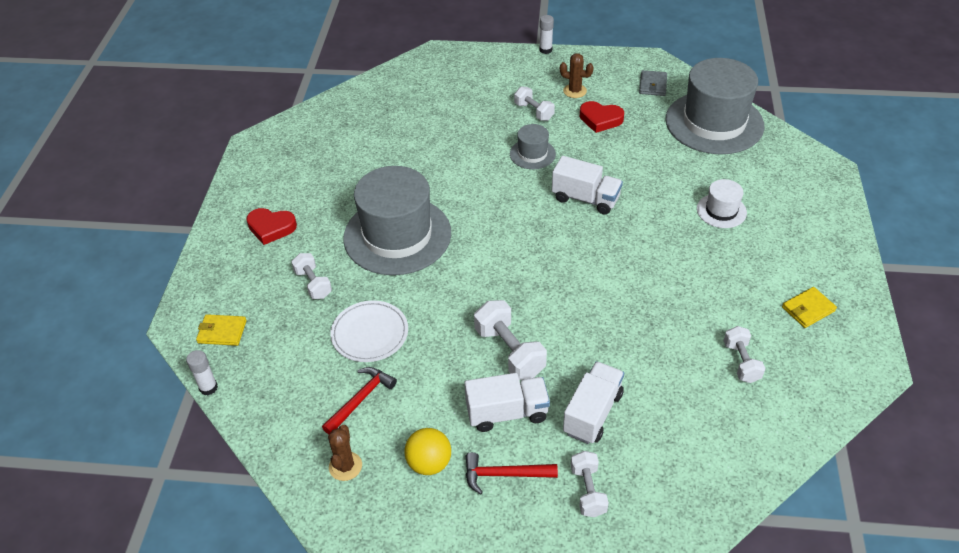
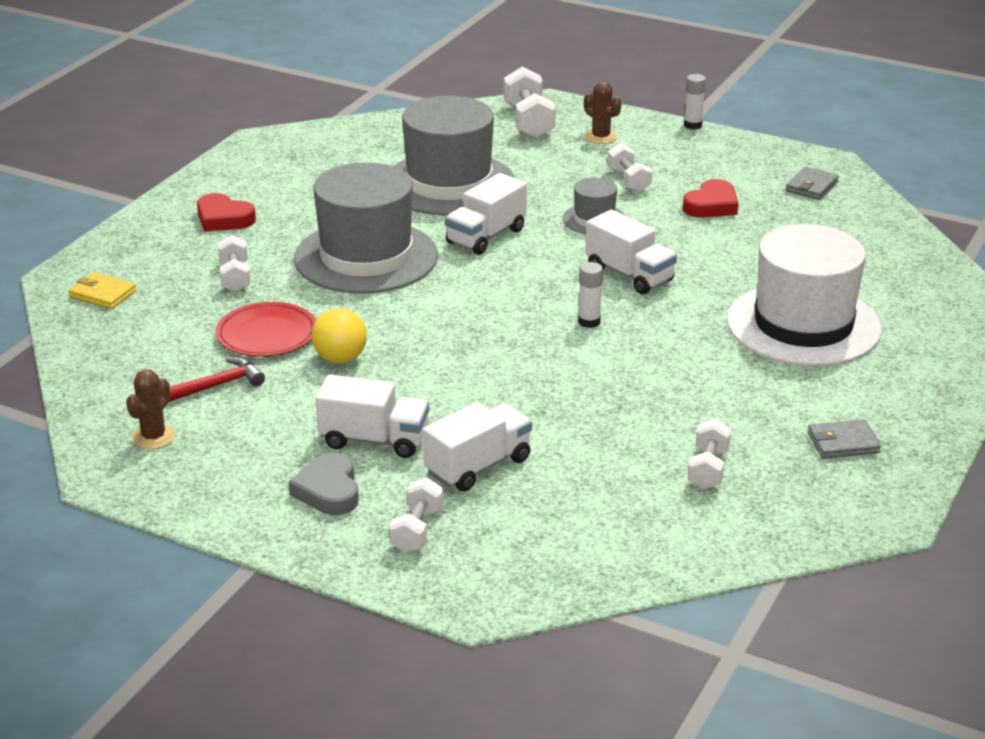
camera: 20 degrees right, 15 degrees down
white glue stick [186,350,218,395] -> white glue stick moved to [578,262,603,328]
white plate [330,300,408,362] -> red plate [216,302,316,357]
yellow ball [404,428,451,475] -> yellow ball moved to [312,308,367,363]
red hammer [466,452,558,495] -> grey heart [289,453,359,515]
white dumbbell [474,300,547,380] -> white dumbbell moved to [504,67,556,139]
brown cactus [560,53,594,98] -> brown cactus moved to [584,81,622,144]
red heart [580,101,624,133] -> red heart turned 90 degrees counterclockwise [683,179,738,218]
grey hat [665,58,764,154] -> grey hat moved to [393,96,515,215]
white hat [697,179,747,228] -> white hat [727,224,882,366], size x2.17
yellow wallet [782,287,837,328] -> grey wallet [808,419,881,459]
none -> white truck [445,173,527,255]

